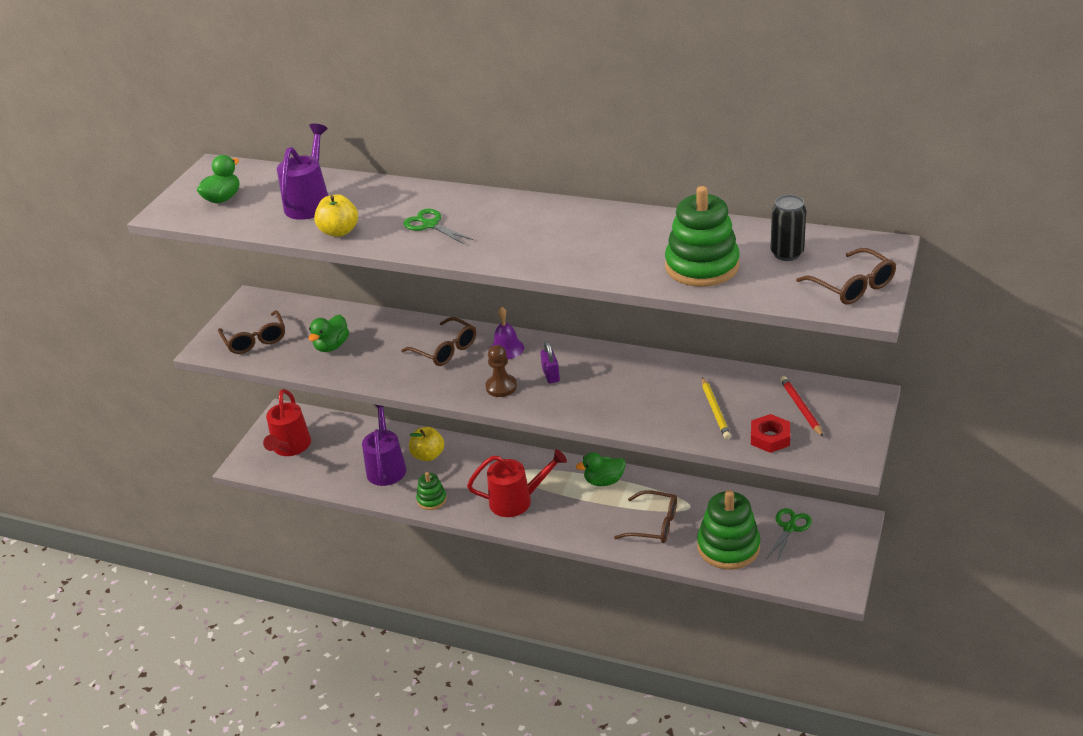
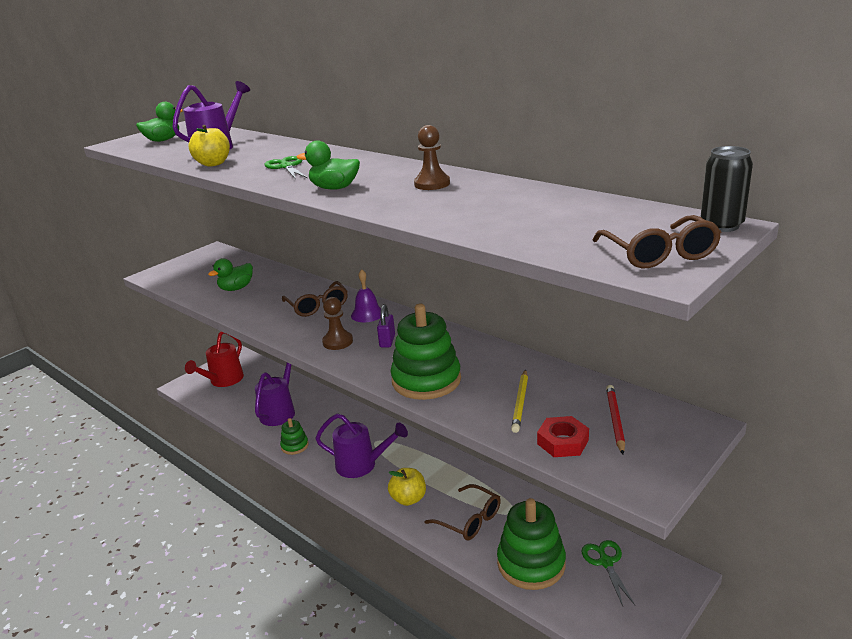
camera: 20 degrees right, 10 degrees down
brown glasses [218,310,285,354] -> none
yellow apple [409,427,444,461] -> yellow apple moved to [388,468,426,506]
red watering can [467,449,567,517] -> purple watering can [315,413,408,478]
green duck [576,452,626,486] -> green duck moved to [297,141,360,190]
green stacking toy [665,186,740,287] -> green stacking toy moved to [390,304,461,400]
green scissors [766,508,812,564] -> green scissors turned 60 degrees counterclockwise [582,540,635,606]
black can [770,195,806,261] -> black can moved to [700,146,753,232]
none -> brown pawn [414,125,450,190]

